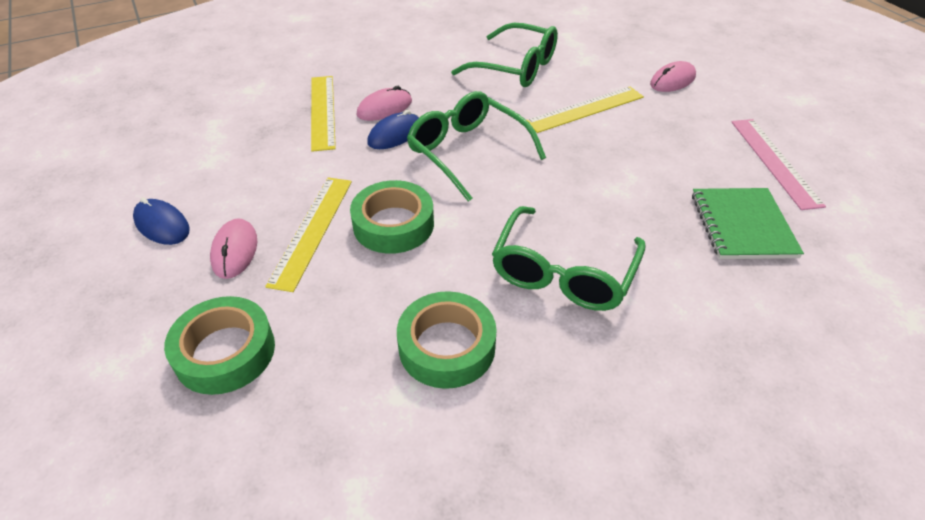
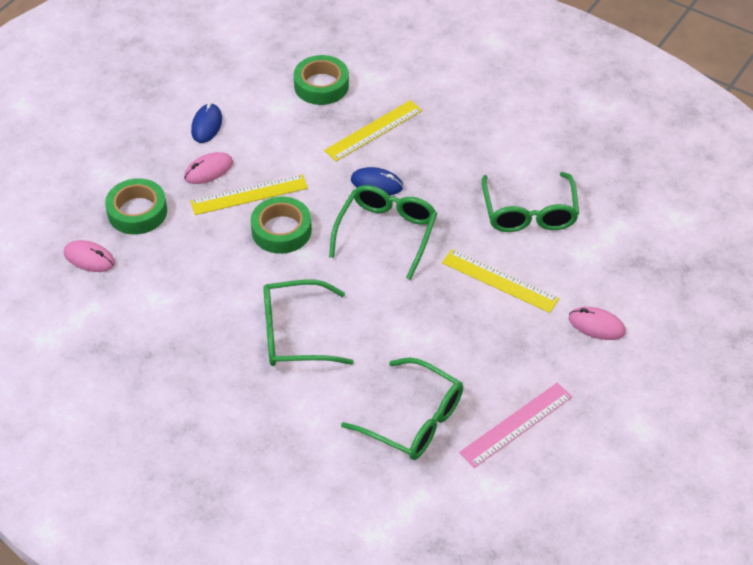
camera: 60 degrees right, 5 degrees up
pink mouse [356,86,412,121] -> pink mouse moved to [64,240,115,272]
green tape [397,291,497,389] -> green tape moved to [294,55,349,105]
green notebook [692,188,804,259] -> green glasses [341,358,463,460]

